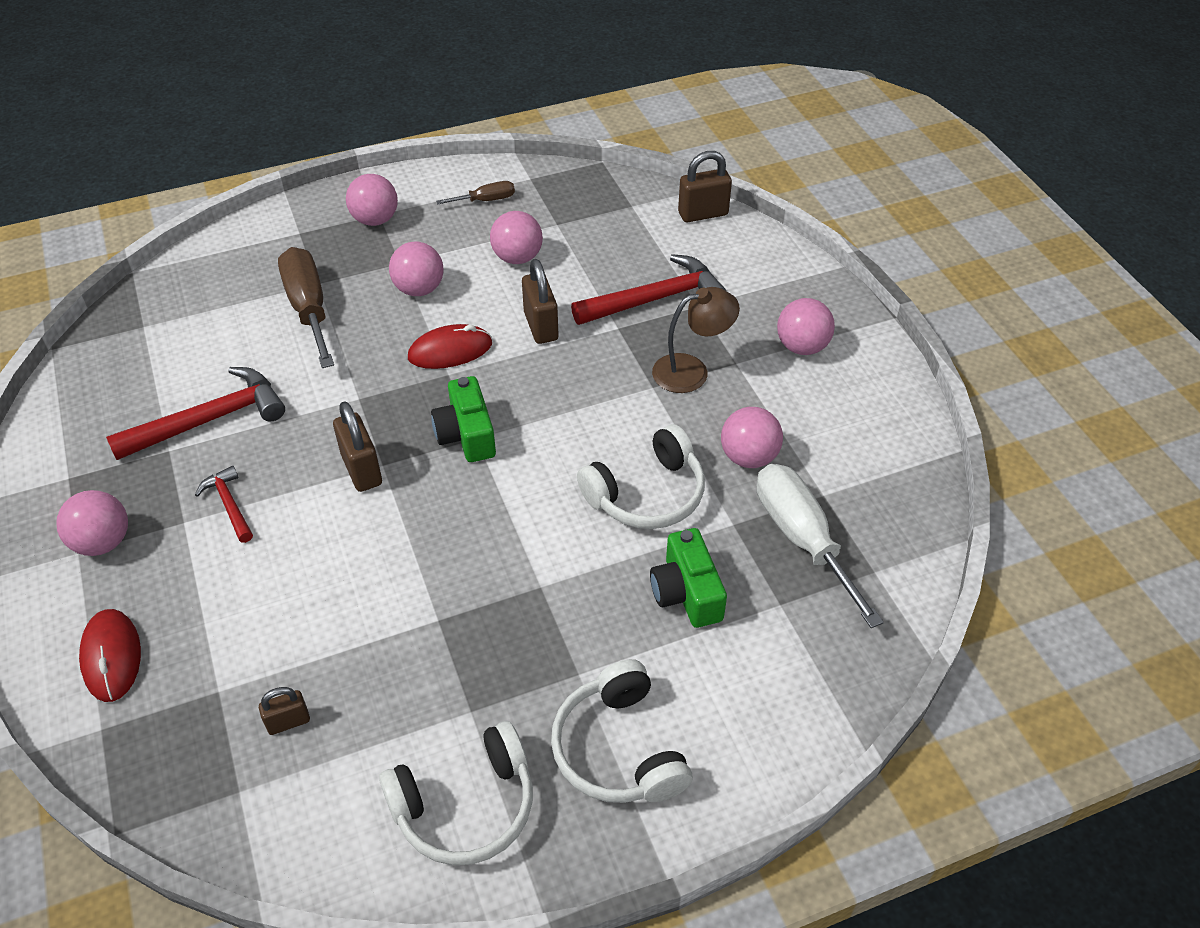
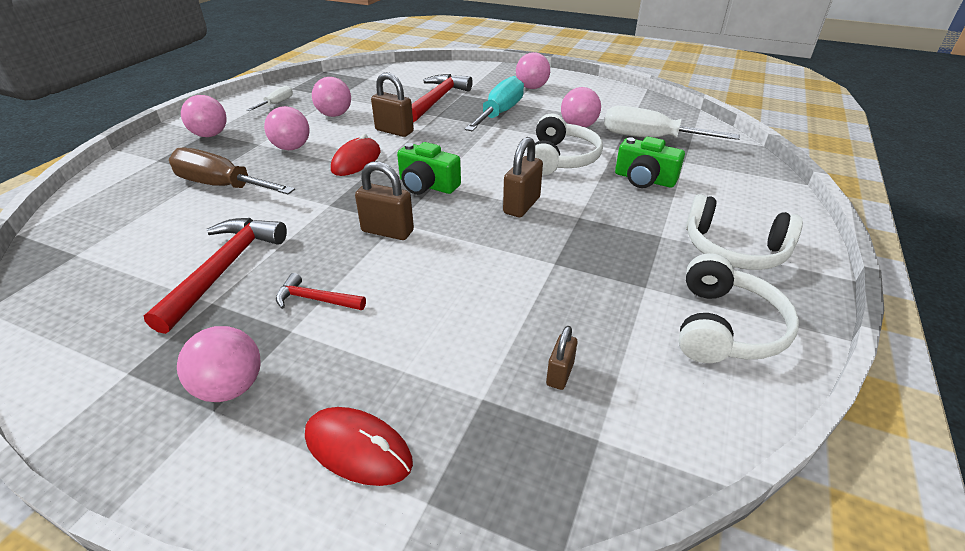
camera: 45 degrees left, 10 degrees down
brown screwdriver [436,181,515,205] -> white screwdriver [247,86,293,111]
brown lamp [652,287,740,393] -> turquoise screwdriver [465,76,524,131]
brown padlock [678,151,732,222] -> brown padlock moved to [503,137,543,217]

